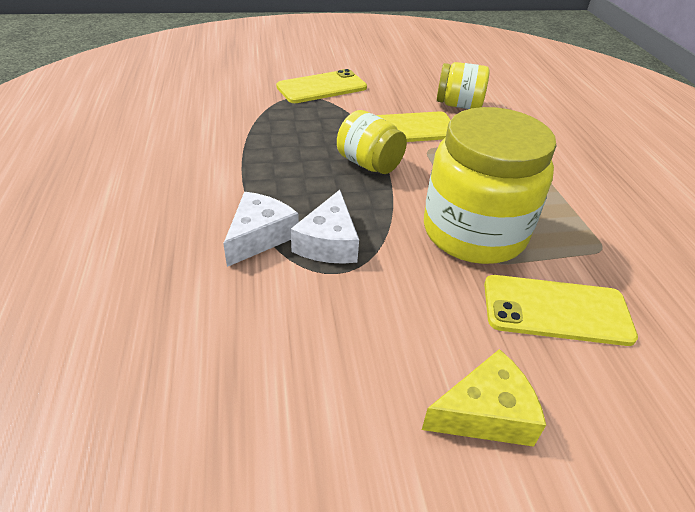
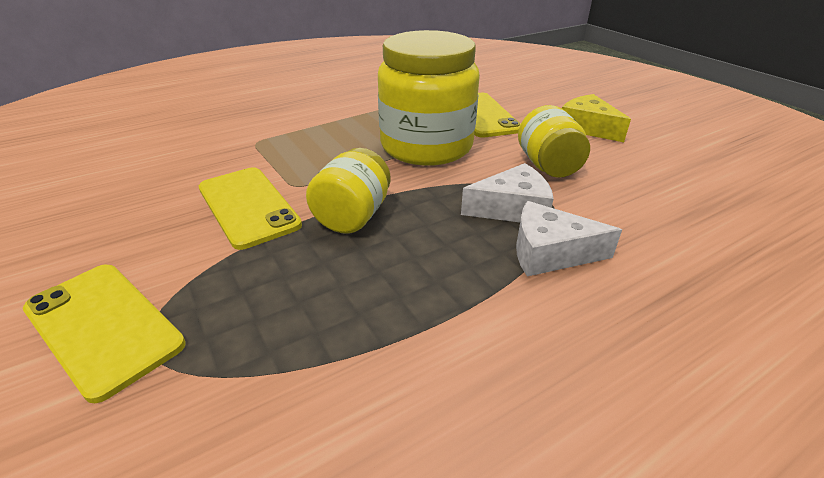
camera: 110 degrees left, 5 degrees down
yellow jar [437,62,490,109] -> yellow jar moved to [518,105,590,178]

